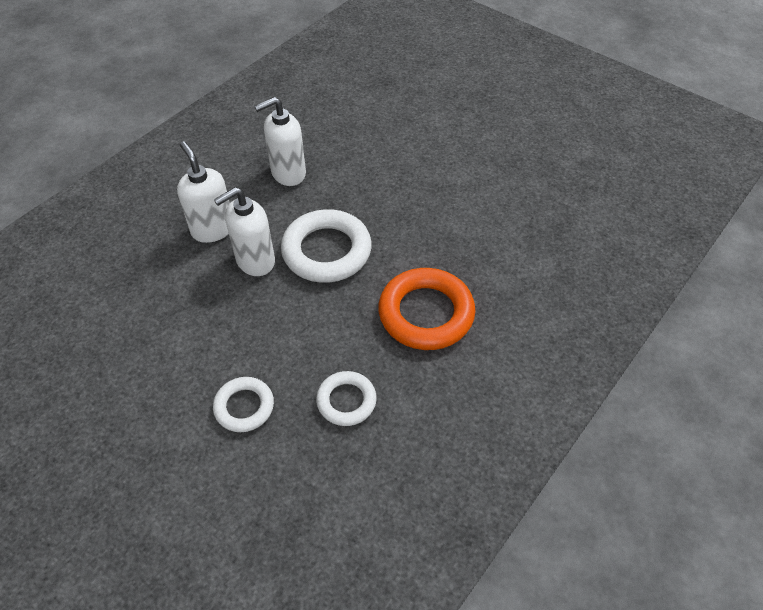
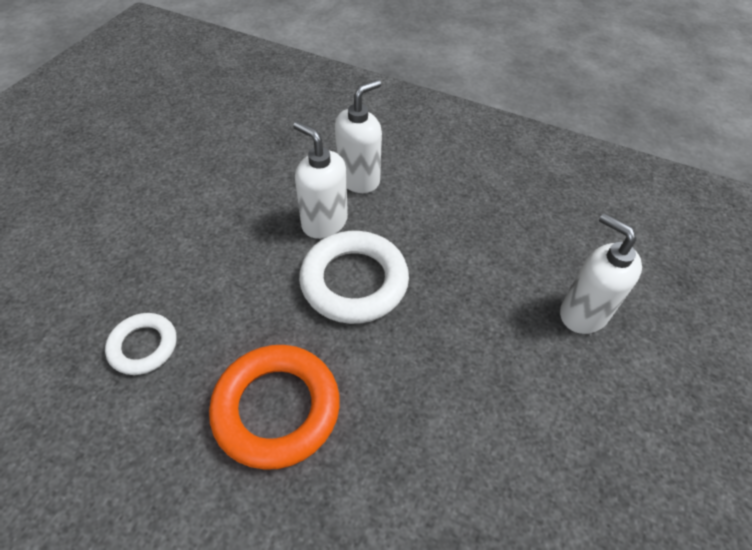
camera: 75 degrees right, 0 degrees up
white ring [213,377,274,432] -> none
white soap dispenser [254,97,306,186] -> white soap dispenser moved to [560,213,642,334]

